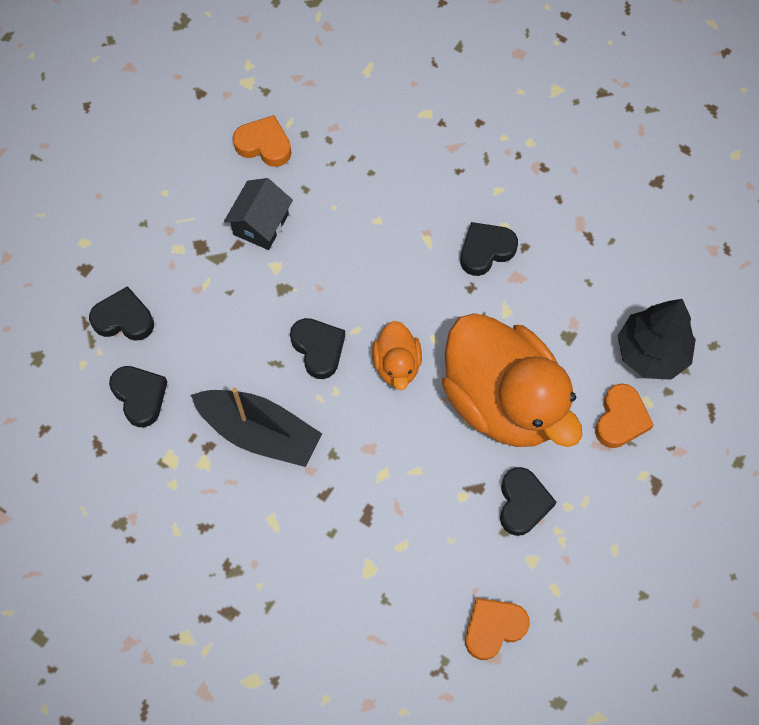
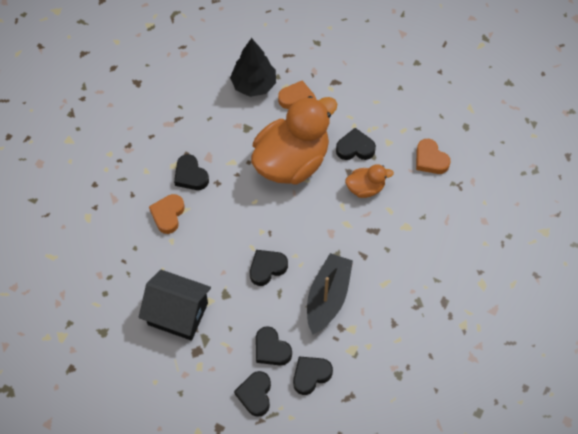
camera: 95 degrees left, 5 degrees down
black house [224,178,293,250] -> black house [139,270,211,341], size x1.55
orange heart [233,115,291,167] -> orange heart moved to [149,194,185,234]
orange duck [372,321,422,390] -> orange duck moved to [345,164,394,198]
none -> black heart [256,326,292,366]

